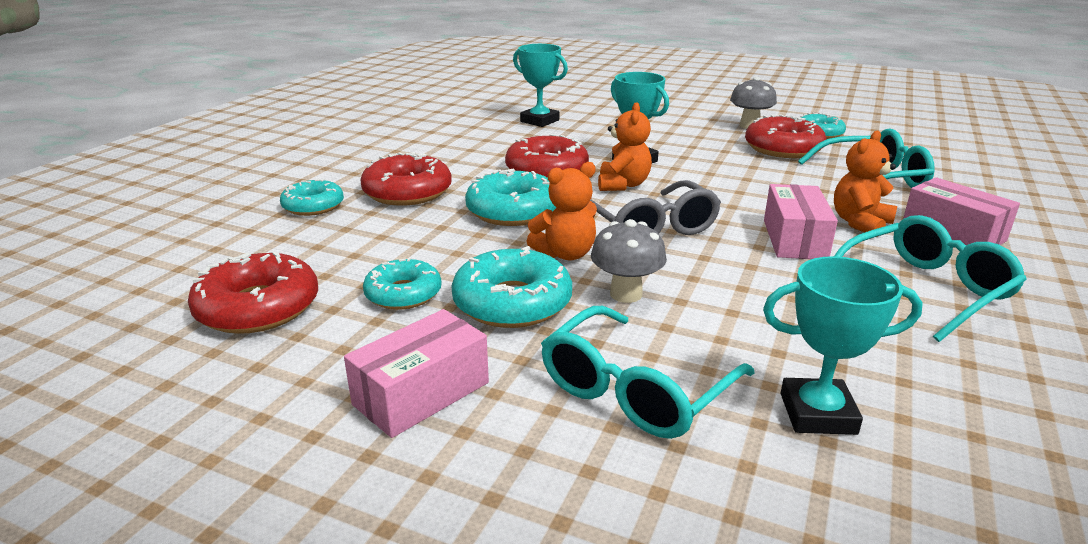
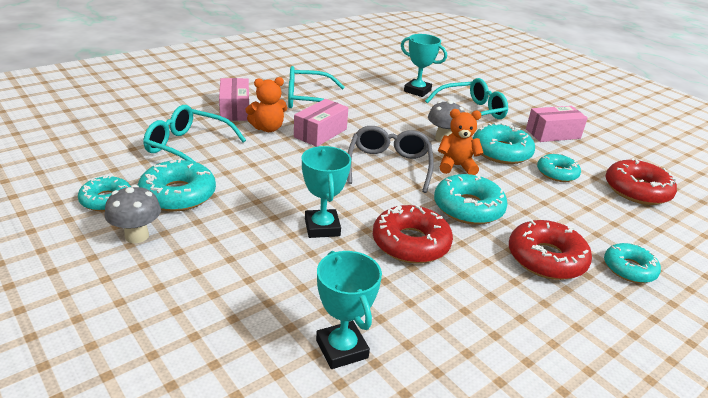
camera: 155 degrees left, 5 degrees up
orange teddy bear [598,102,652,191] -> none
red donut [745,115,826,158] -> turquoise donut [138,158,216,212]

